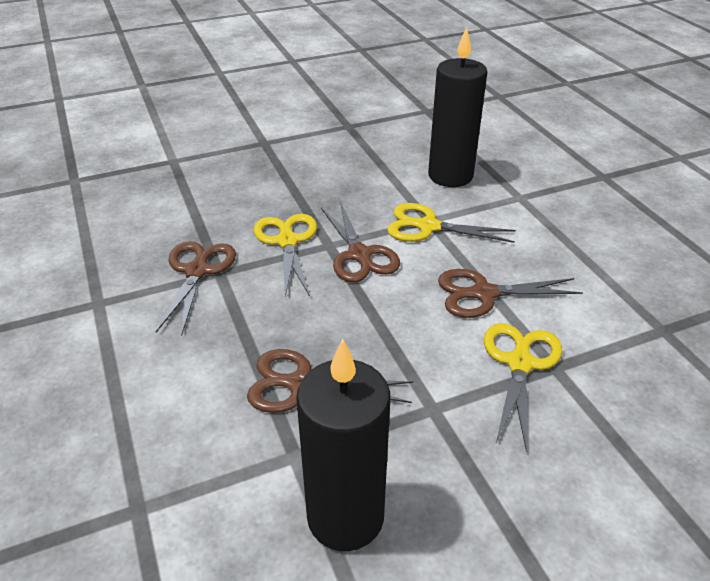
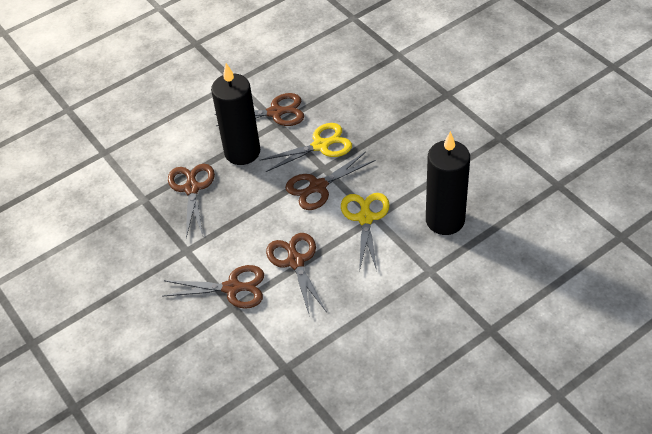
camera: 80 degrees right, 10 degrees up
black candle [296,338,390,551] -> black candle moved to [211,63,260,165]
yellow scissors [484,323,562,451] -> brown scissors [163,265,264,309]

